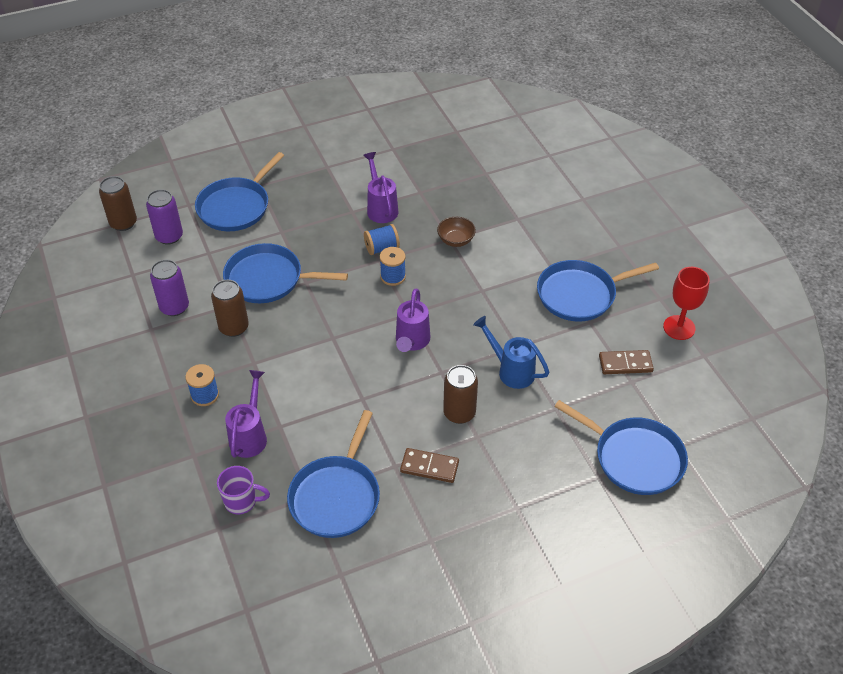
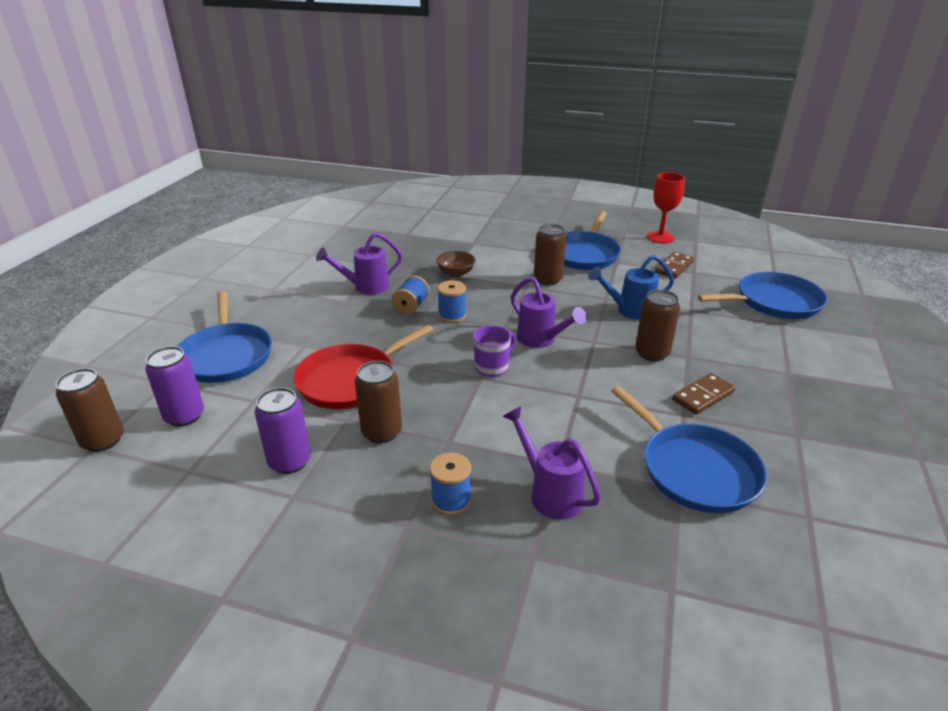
camera: 50 degrees left, 15 degrees down
purple mug [217,466,270,514] -> purple mug moved to [473,325,516,377]
blue pan [223,243,348,303] -> red pan [293,324,434,409]
purple watering can [363,152,398,223] -> purple watering can turned 45 degrees counterclockwise [316,232,402,295]
none -> brown can [534,224,567,285]

